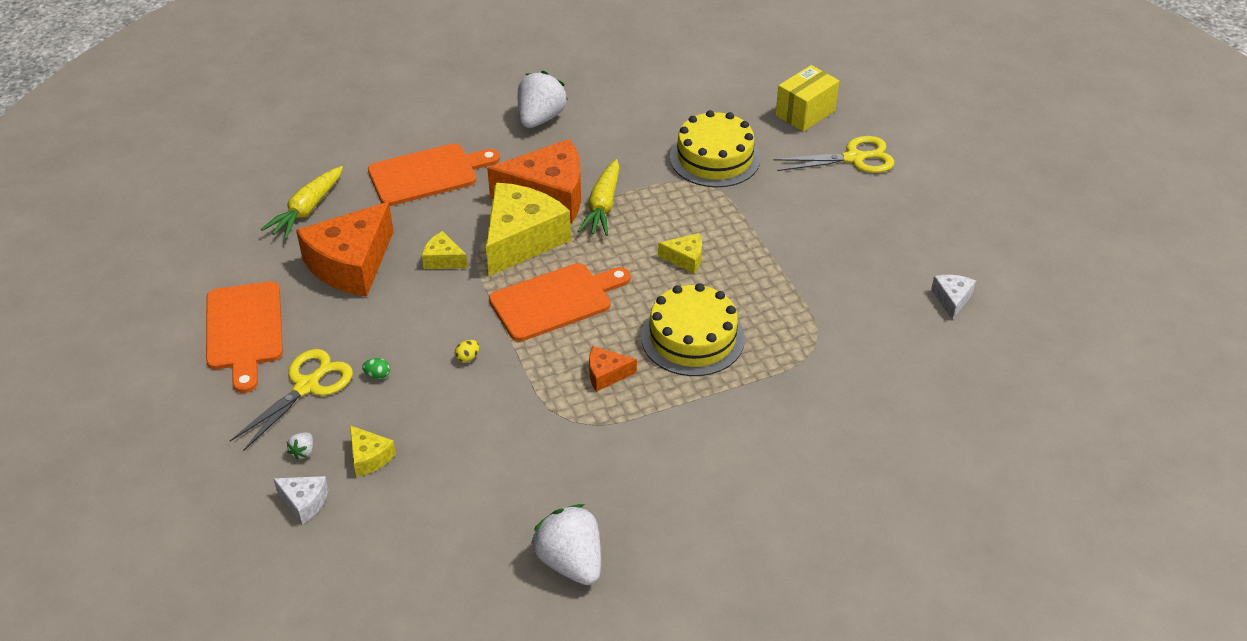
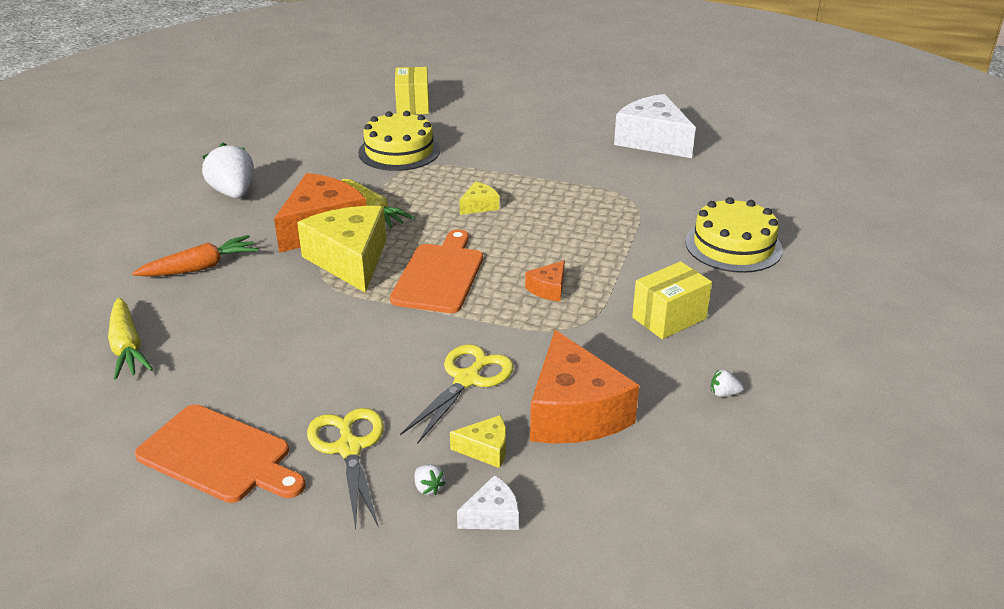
camera: 50 degrees left, 10 degrees down
orange cheese [296,202,394,297] -> orange cheese moved to [530,330,639,444]
green egg [362,358,390,379] -> none
orange cutting board [368,144,500,206] -> orange carrot [132,235,258,276]
yellow cheese [422,231,468,269] -> none
yellow egg [454,340,479,363] -> none
white strawberry [531,504,601,585] -> white strawberry [711,369,743,397], size x0.41
yellow cake [641,283,745,376] -> yellow cake moved to [685,197,783,273]
yellow scissors [774,136,894,173] -> yellow scissors moved to [400,344,514,443]
white cheese [931,275,976,320] -> white cheese [614,94,696,158], size x2.19
none -> yellow box [632,261,712,339]

